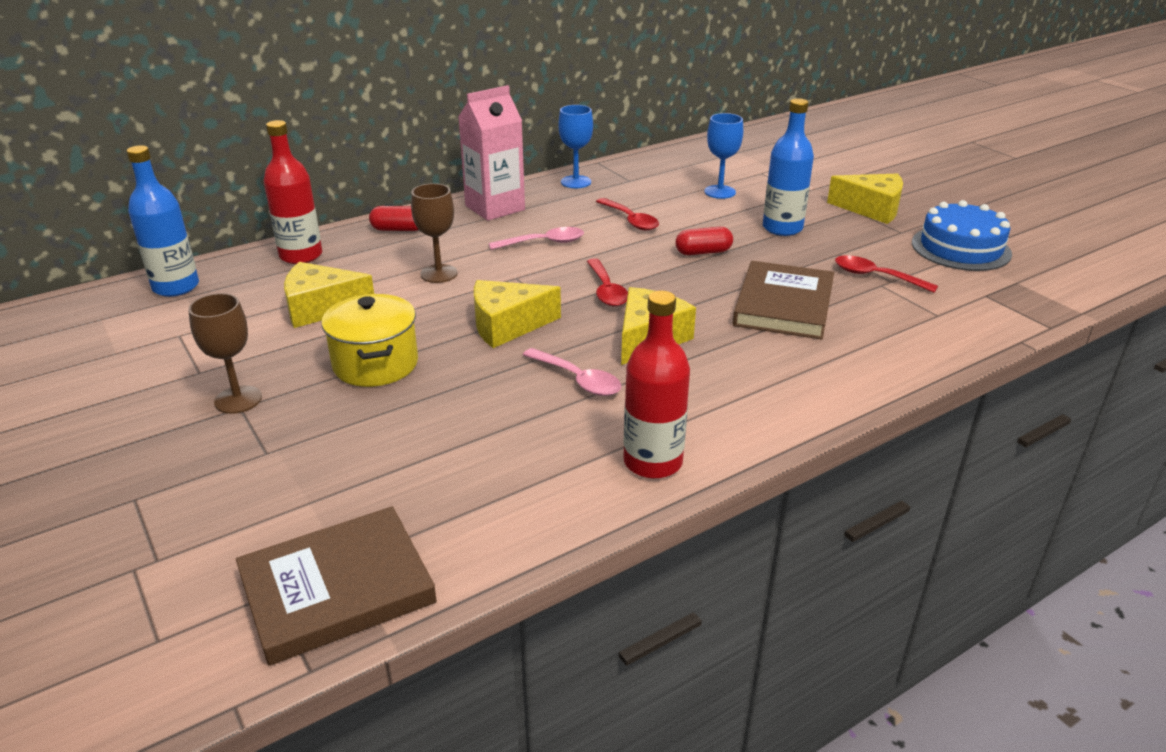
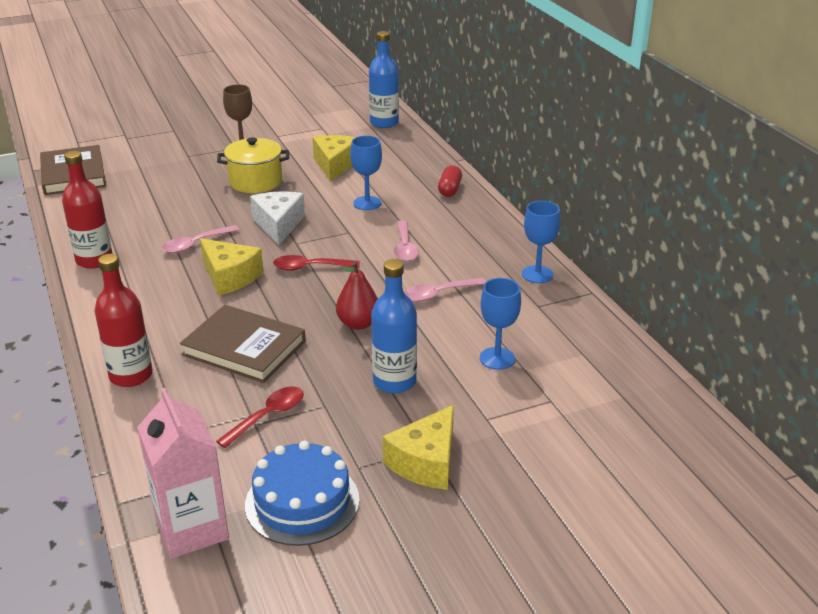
camera: 100 degrees right, 0 degrees up
red bottle [264,120,322,264] -> red bottle moved to [94,254,153,387]
brown goblet [411,183,458,283] -> blue goblet [350,136,382,210]
pink carton [458,85,525,221] -> pink carton moved to [137,388,229,559]
yellow cheese [474,280,561,348] -> white cheese [250,191,305,245]
red spoon [596,198,659,231] -> pink spoon [404,278,486,302]
red capsule [675,227,733,255] -> red pear [336,261,378,330]

